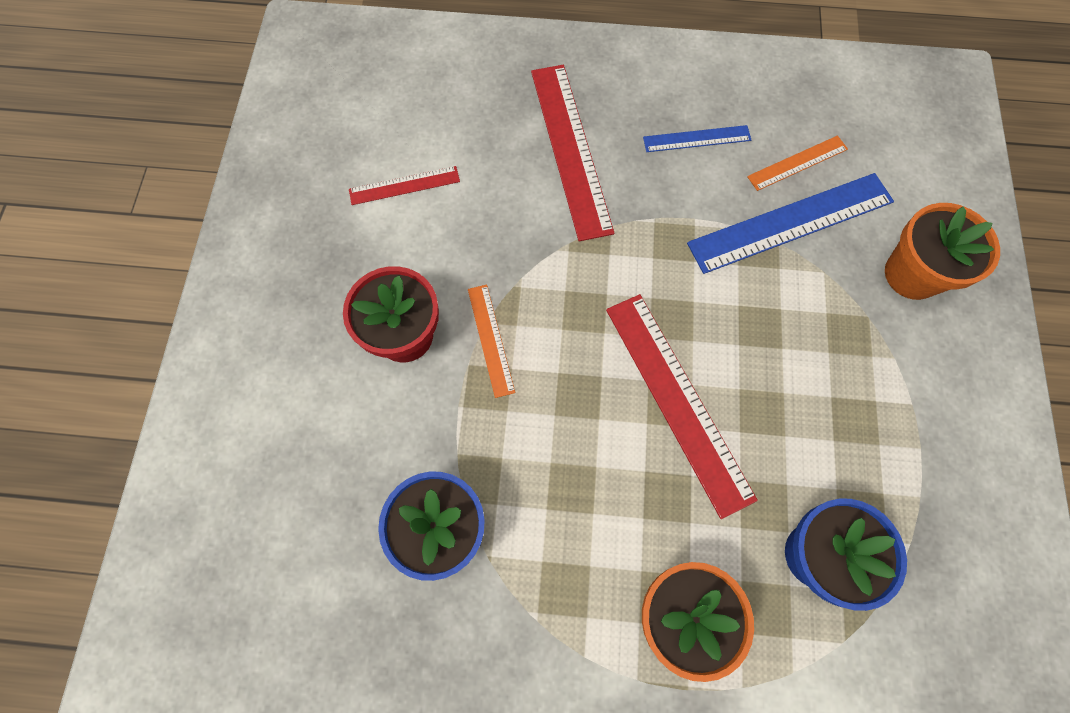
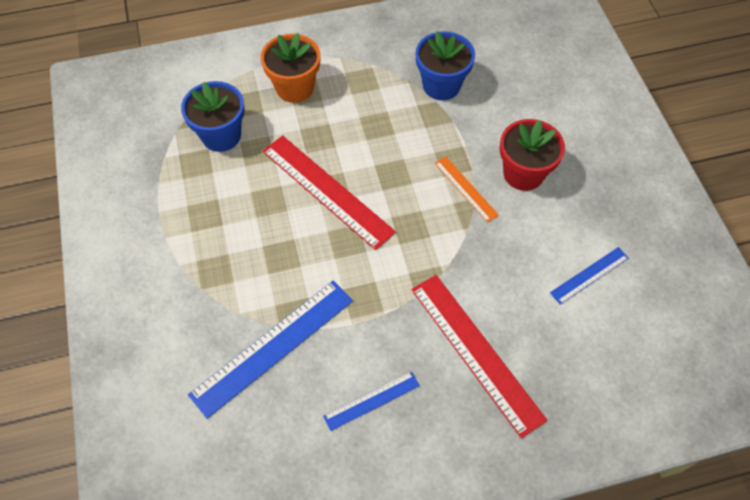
camera: 160 degrees right, 10 degrees down
red ruler [349,166,460,205] -> blue ruler [550,247,629,305]
orange ruler [747,136,848,191] -> none
orange flower pot [885,203,1000,300] -> none

